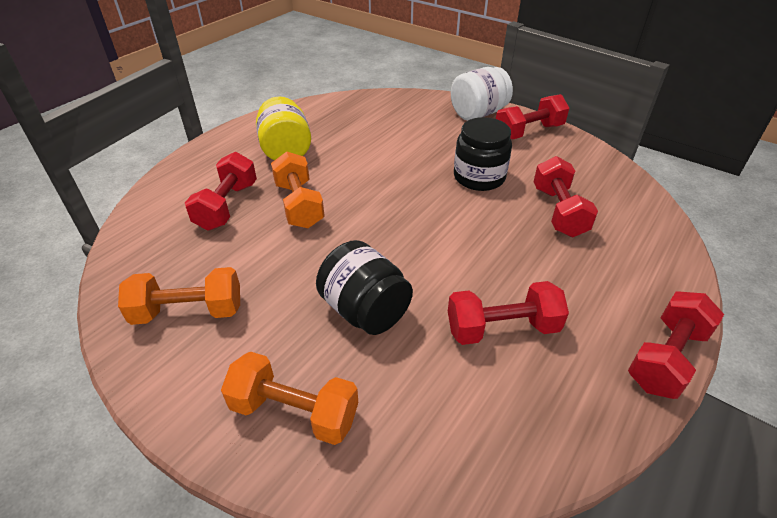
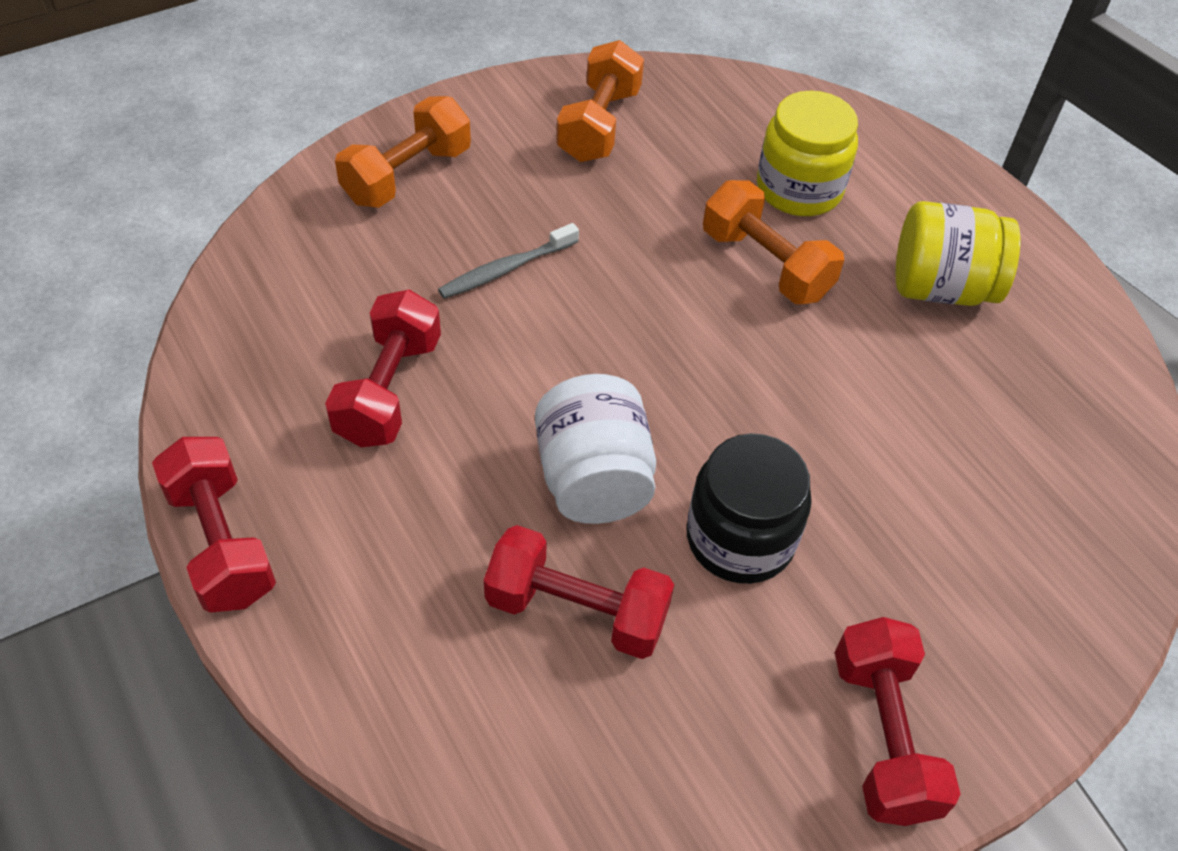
camera: 110 degrees right, 10 degrees up
red dumbbell [185,152,257,231] -> yellow jar [757,91,858,216]
orange dumbbell [271,152,325,228] -> orange dumbbell turned 45 degrees clockwise [703,180,844,304]
black jar [316,240,413,335] -> grey toothbrush [438,223,579,299]
white jar [451,67,513,121] -> white jar moved to [535,374,656,524]

